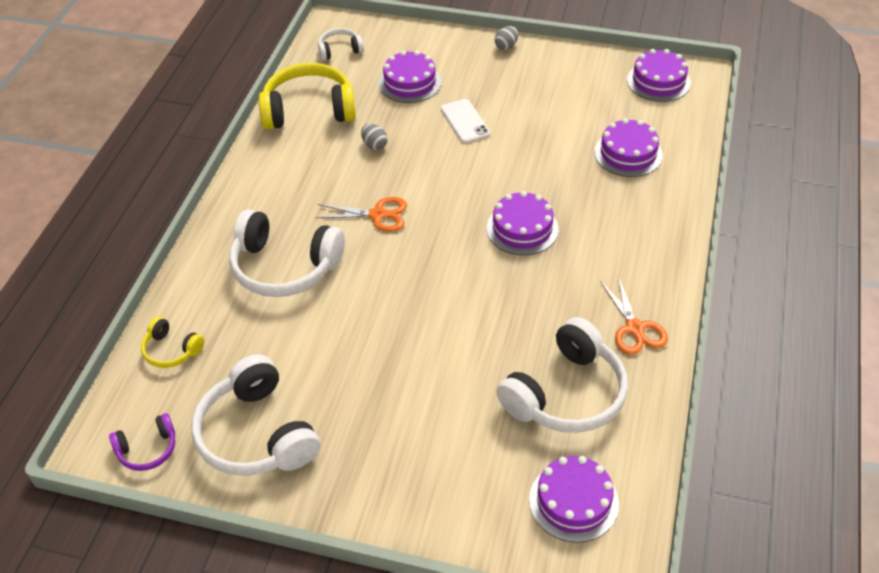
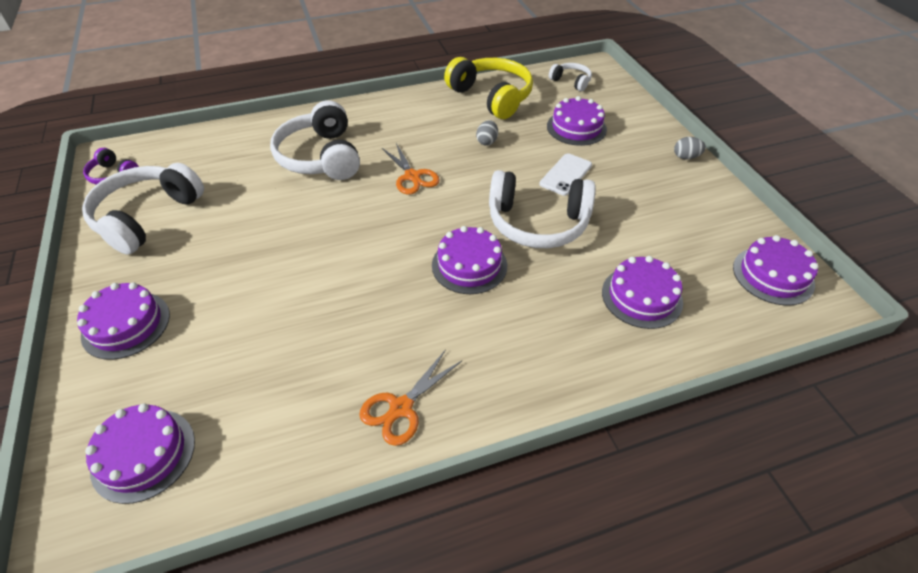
camera: 55 degrees right, 0 degrees up
yellow headphones [141,317,204,368] -> none
white headphones [496,317,628,433] -> white headphones moved to [489,170,596,248]
none -> purple cake [77,282,170,360]

